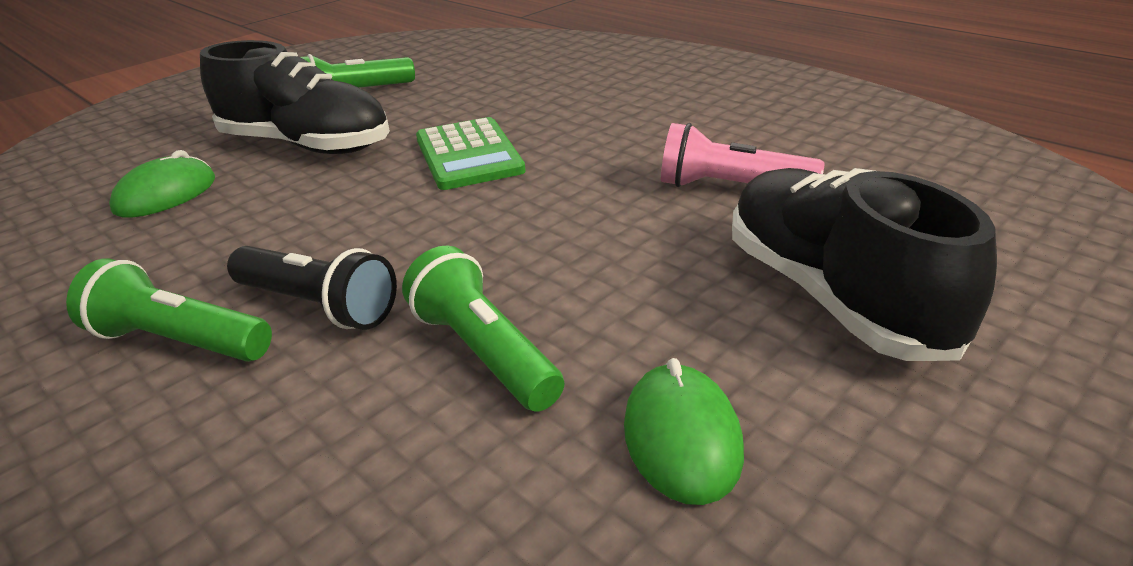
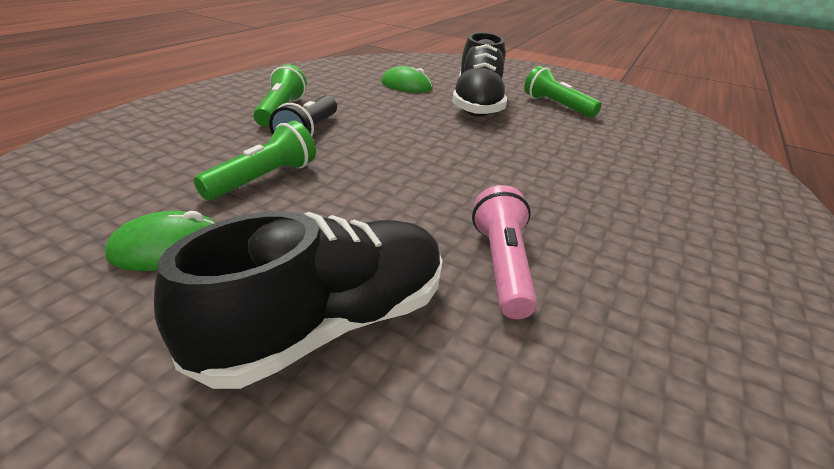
camera: 70 degrees right, 0 degrees up
green calculator [416,117,526,190] -> none

